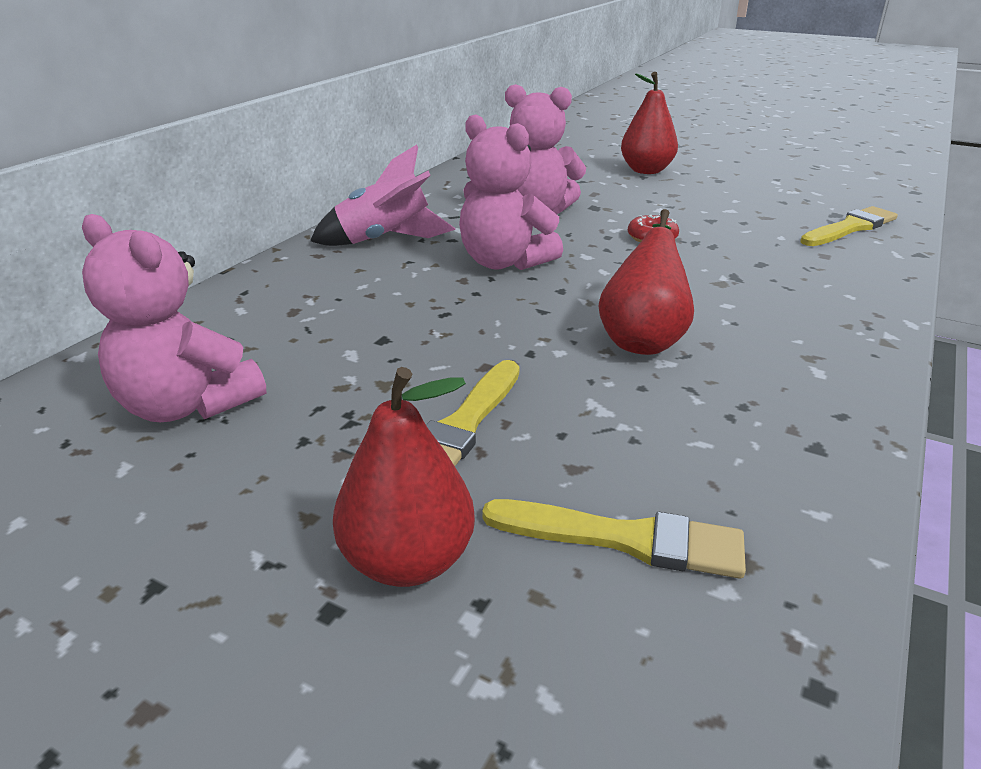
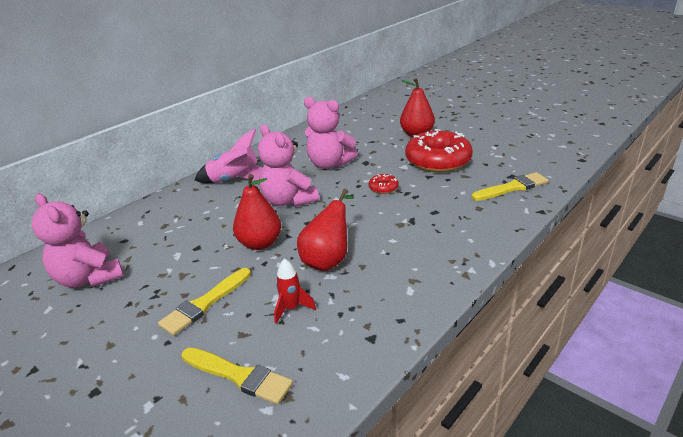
camera: 15 degrees right, 0 degrees up
red pear [333,367,475,587] -> red pear moved to [233,174,281,250]
none -> red rocket [274,259,316,324]
none -> red donut [405,129,473,172]

